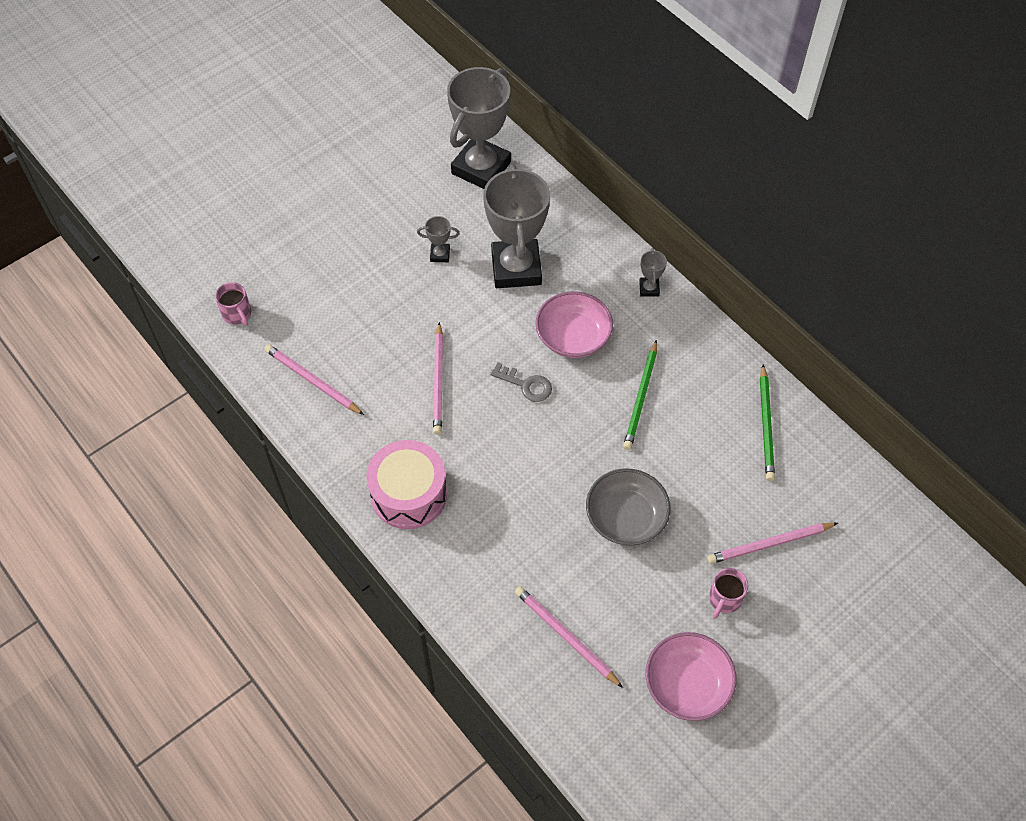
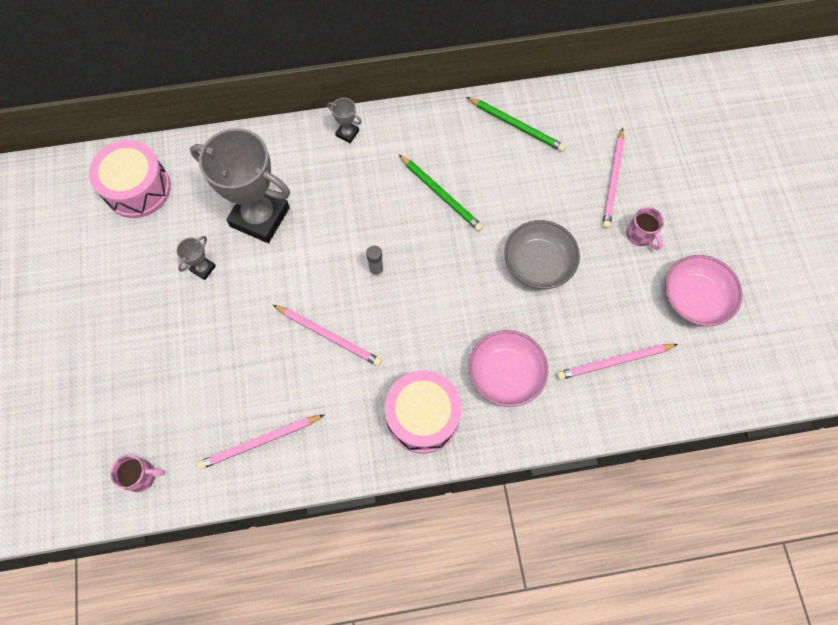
camera: 60 degrees left, 10 degrees up
grey trophy [447,67,511,189] -> pink drum [89,140,171,218]
grey key [490,362,552,402] -> grey glue stick [366,246,384,277]
pink bowl [535,291,613,358] -> pink bowl moved to [469,330,548,407]

